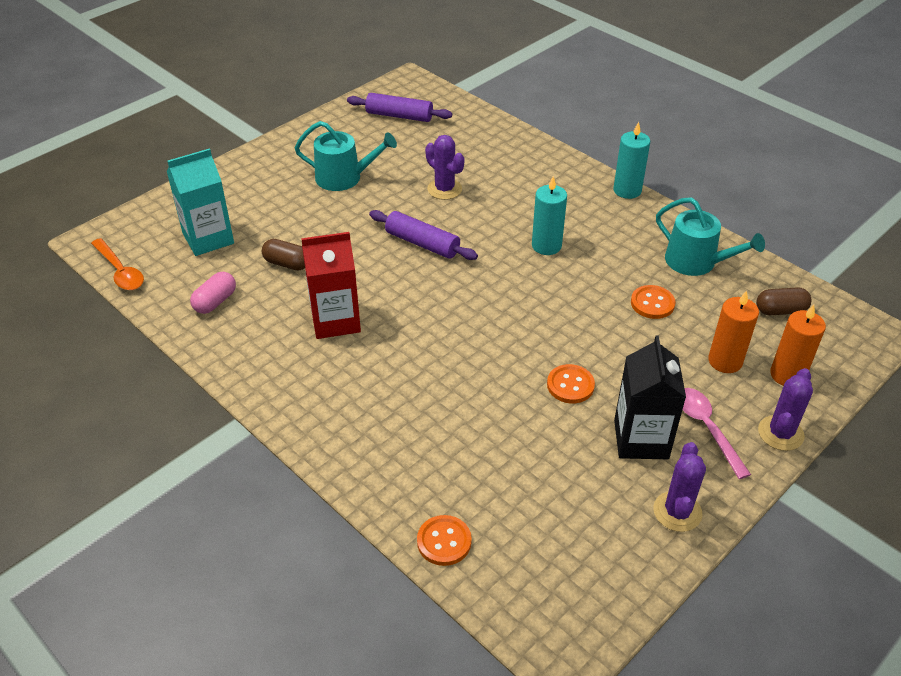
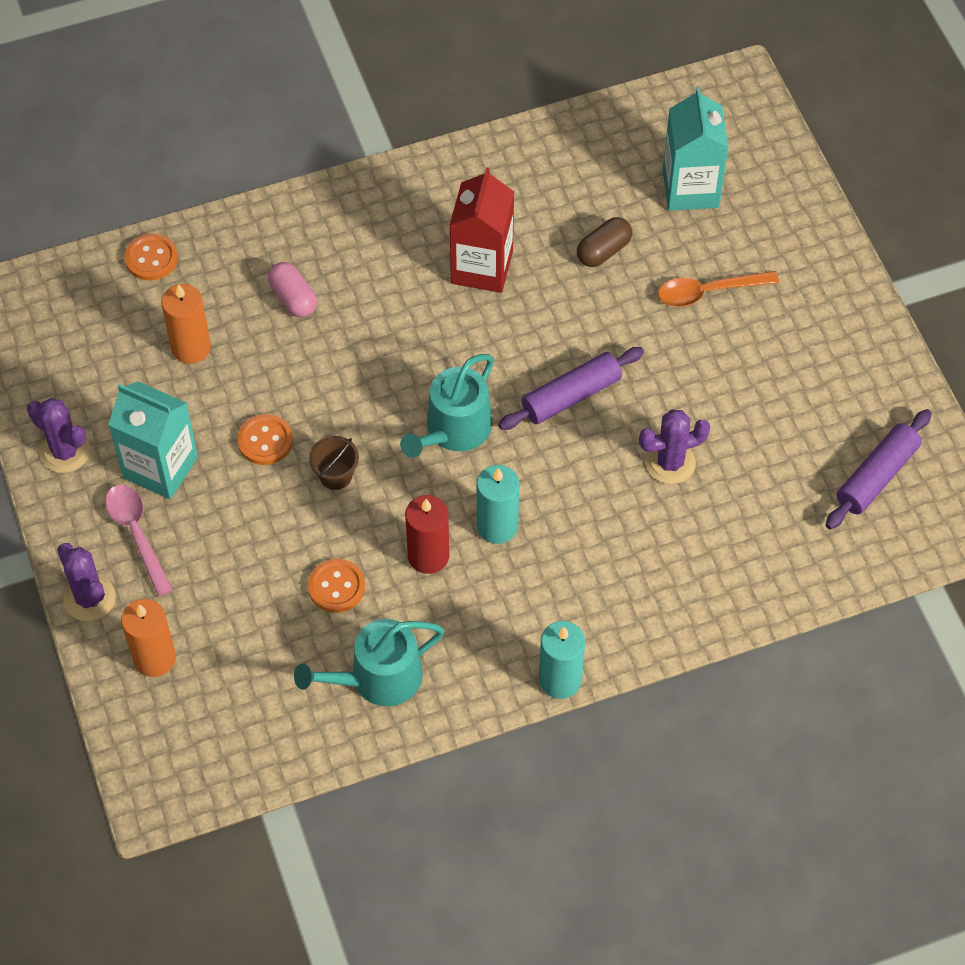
camera: 115 degrees right, 15 degrees up
orange spoon [91,238,144,290] -> orange spoon moved to [658,271,779,307]
pink capsule [190,272,236,314] -> pink capsule moved to [268,262,317,317]
turquoise watering can [295,121,397,191] -> turquoise watering can moved to [400,354,494,458]
black carton [614,335,686,459] -> turquoise carton [108,381,198,499]
pink spoon [683,388,751,479] -> pink spoon turned 120 degrees counterclockwise [105,485,173,597]
orange candle [708,290,759,373] -> orange candle moved to [161,284,211,364]
brown capsule [756,287,812,315] -> none
none -> brown bucket [309,436,359,490]
none -> red candle [405,495,449,574]

